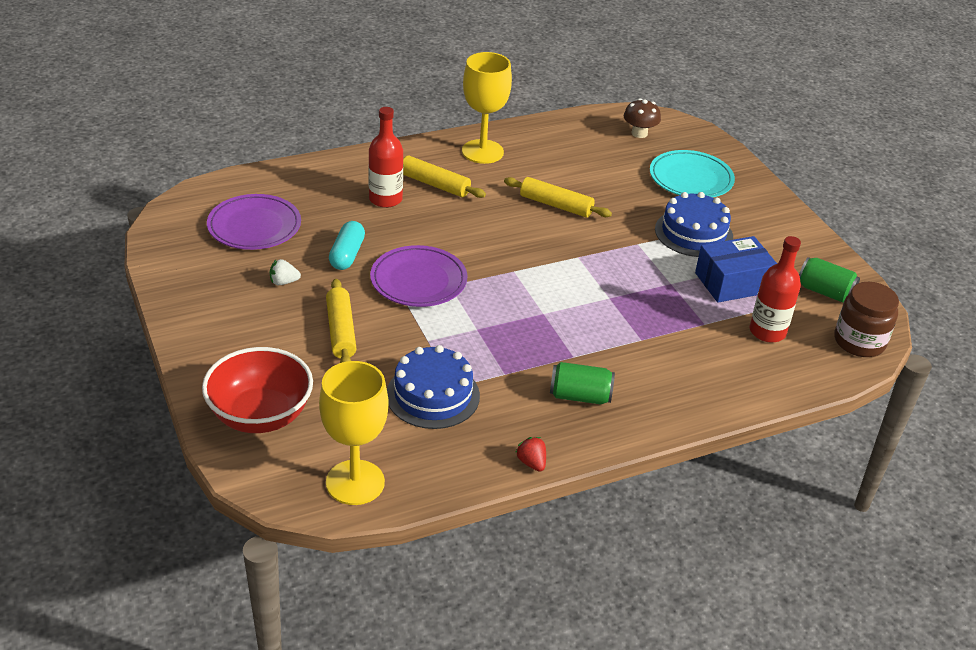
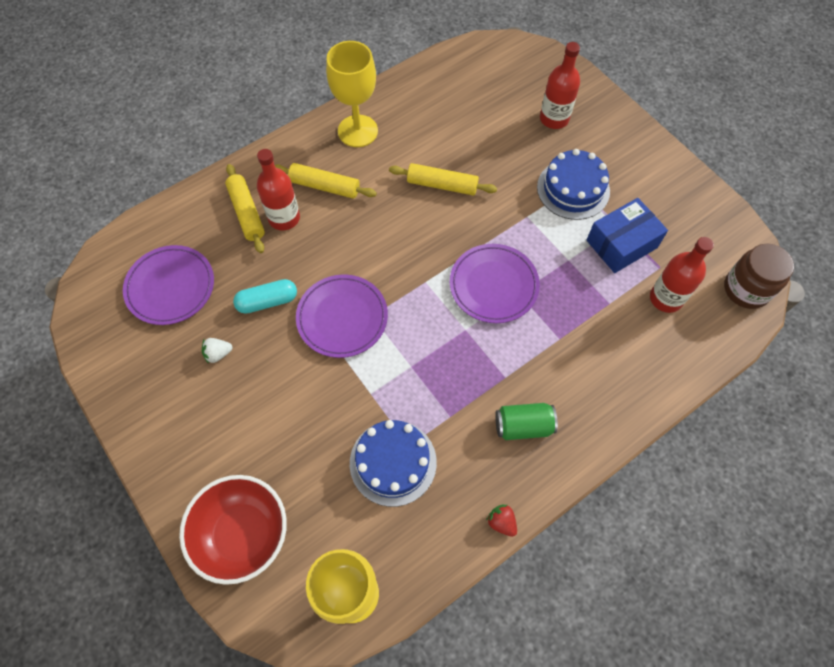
camera: 10 degrees left, 25 degrees up
yellow rolling pin [326,279,357,363] -> yellow rolling pin moved to [225,164,265,253]
turquoise capsule [329,221,365,270] -> turquoise capsule turned 75 degrees clockwise [233,279,297,314]
brown mushroom [624,98,661,138] -> none
turquoise plate [650,150,735,198] -> red bottle [540,42,580,129]
green can [799,257,860,303] -> none
none -> purple plate [450,244,540,323]

